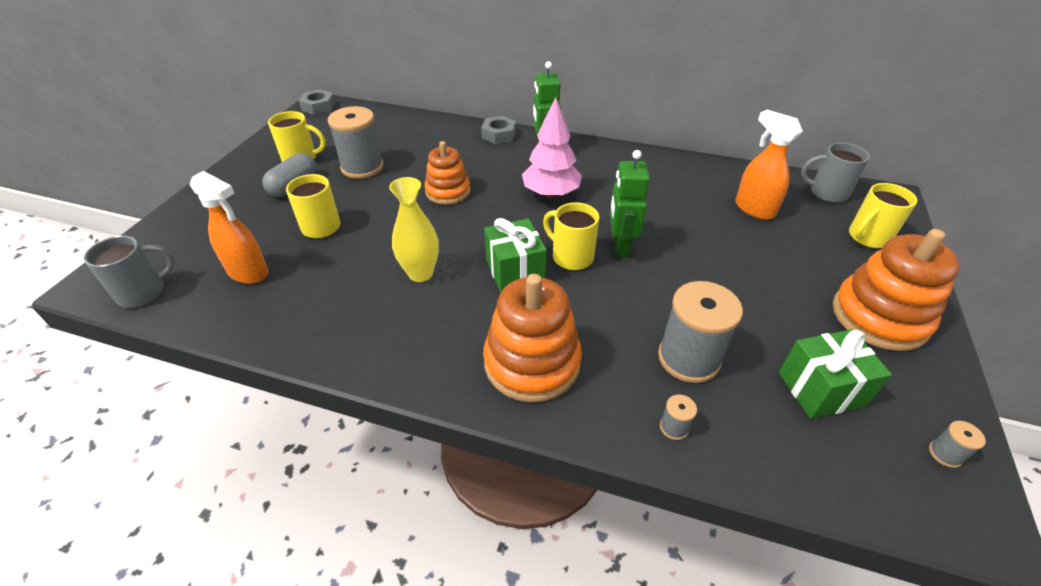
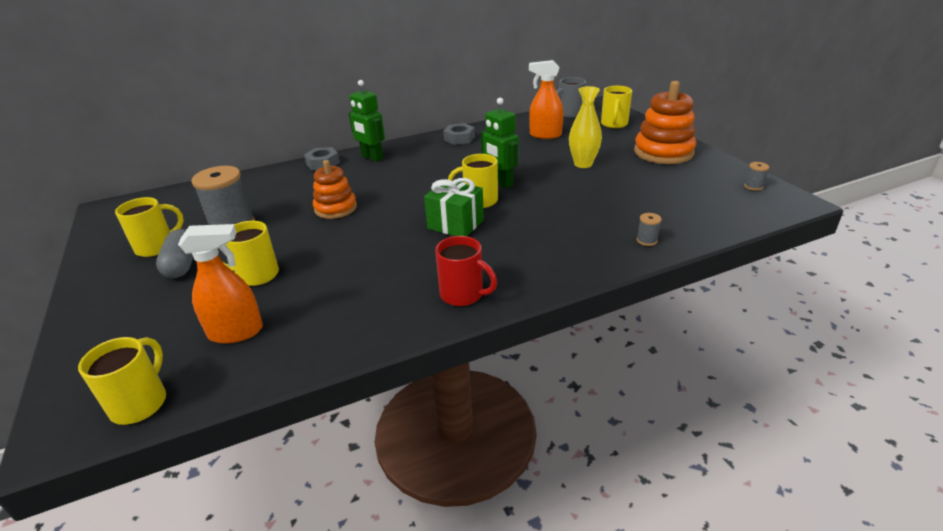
camera: 40 degrees left, 10 degrees down
grey mug [84,236,175,308] -> yellow mug [78,337,166,425]
grey nut [299,89,335,115] -> grey nut moved to [443,123,475,145]
yellow vase [389,177,439,282] -> yellow vase moved to [569,86,602,168]
orange stacking toy [483,274,582,402] -> none
pink tree [522,97,582,198] -> none
grey spool [658,281,743,383] -> none
green gift [779,330,892,419] -> none
none -> red mug [435,236,497,306]

